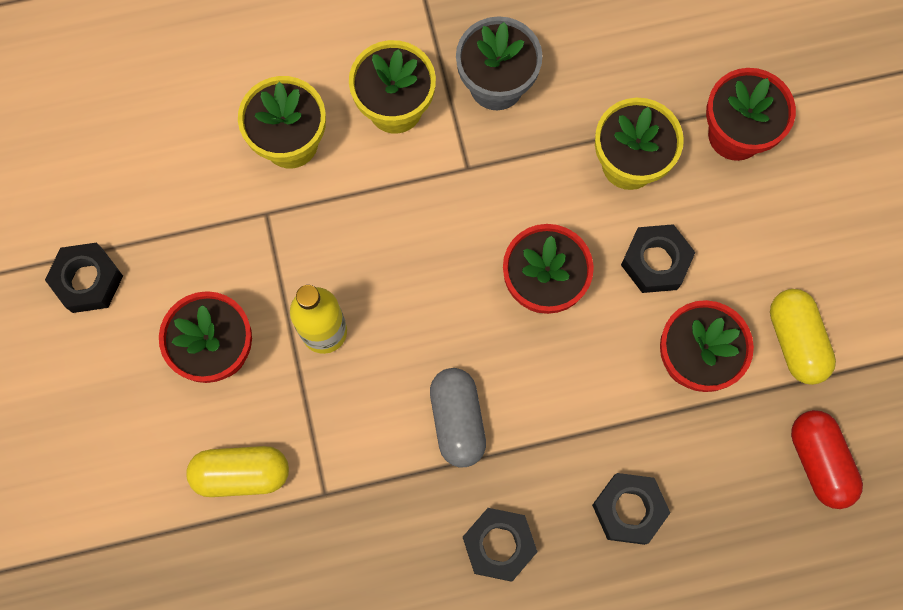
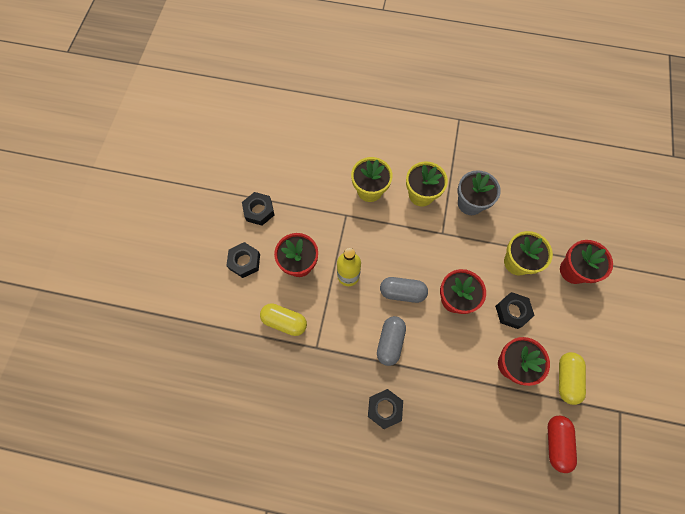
camera: 25 degrees right, 5 degrees down
black nut [592,473,670,545] -> black nut moved to [226,242,260,278]
none -> grey capsule [380,277,428,303]

